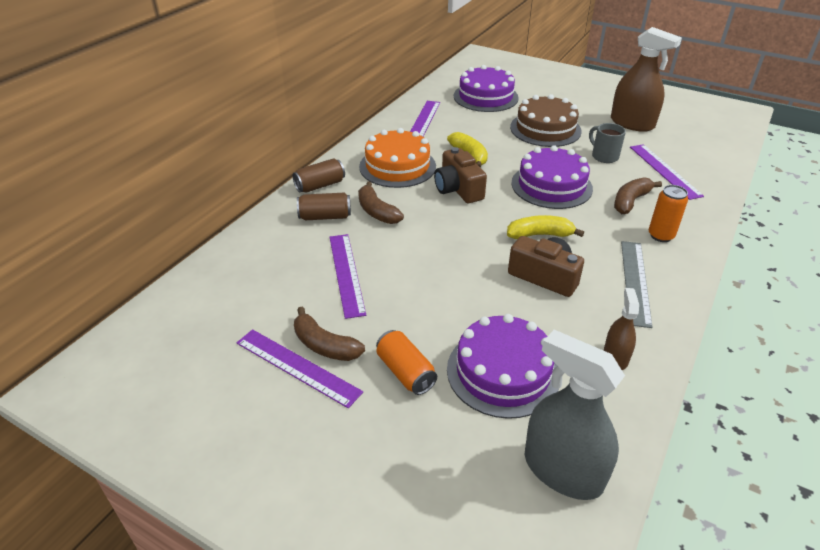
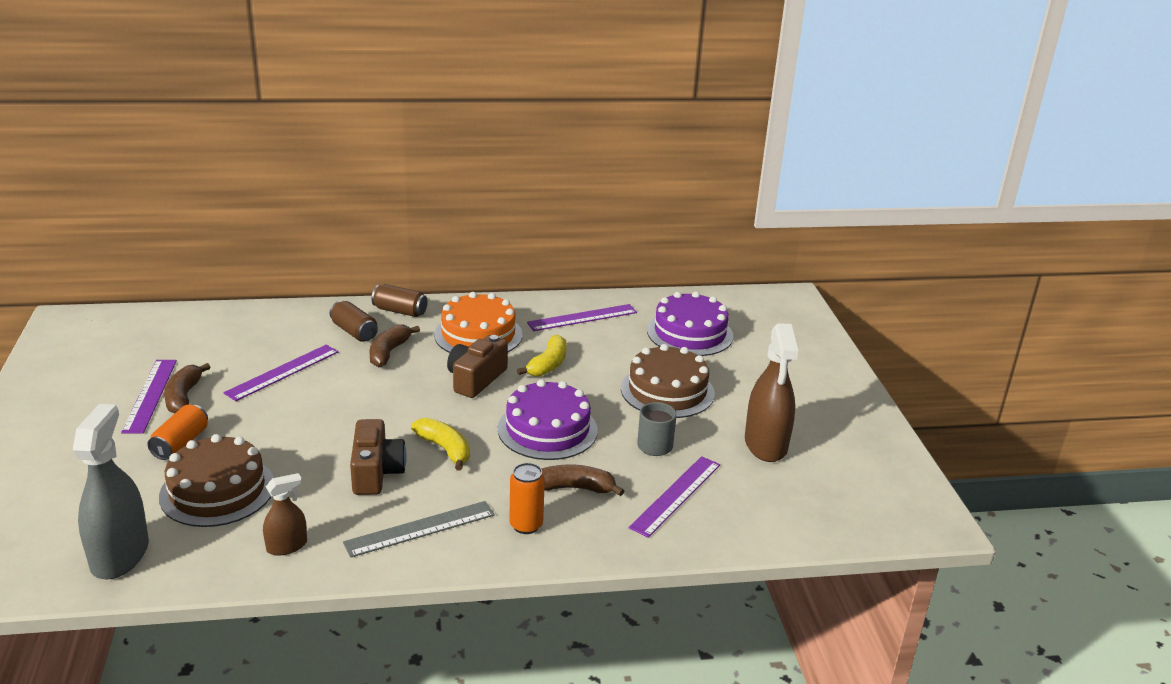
camera: 50 degrees right, 10 degrees down
purple cake [447,314,559,419] -> brown cake [159,434,274,527]

